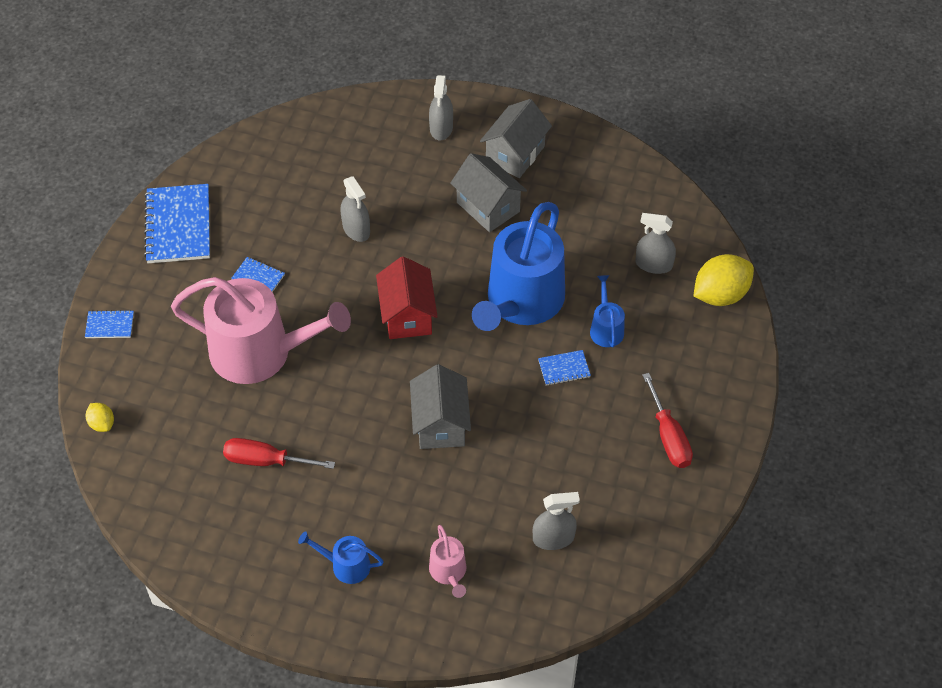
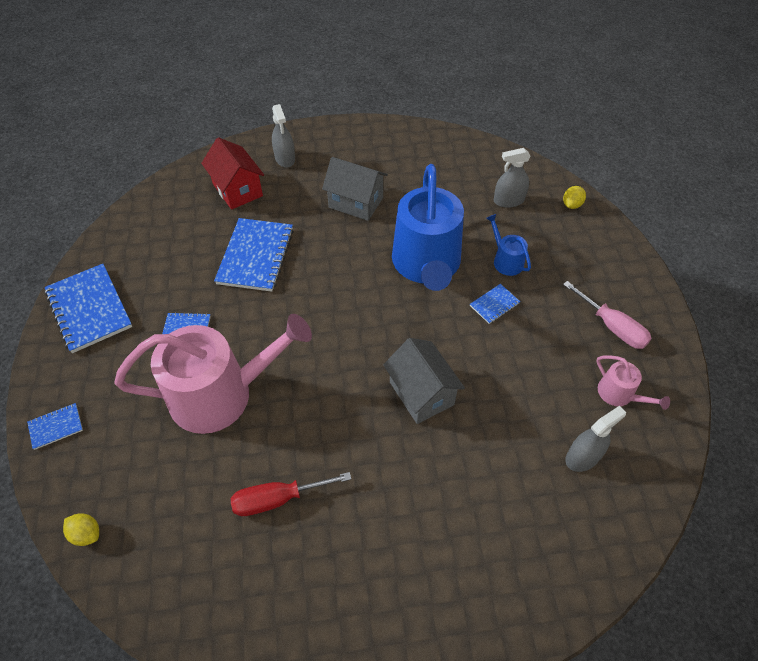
camera: 25 degrees left, 0 degrees up
blue watering can [298,531,384,584] -> none
grey spray bottle [341,177,370,242] -> blue notebook [214,218,294,292]
red house [376,256,438,339] -> red house moved to [201,137,264,210]
pink watering can [429,525,466,598] -> pink watering can moved to [596,355,670,410]
grey house [480,99,552,178] -> none
red screwdriver [642,373,693,468] -> pink screwdriver [563,281,652,349]
yellow lemon [693,254,754,306] -> yellow lemon [563,186,586,209], size x0.51

